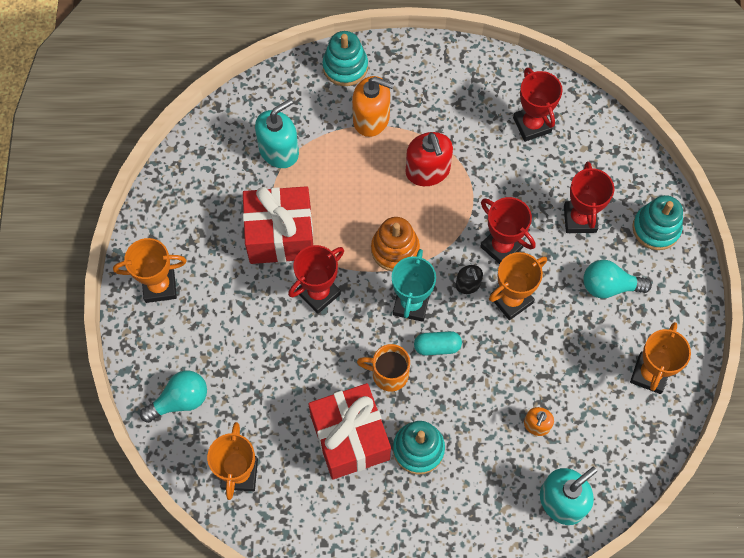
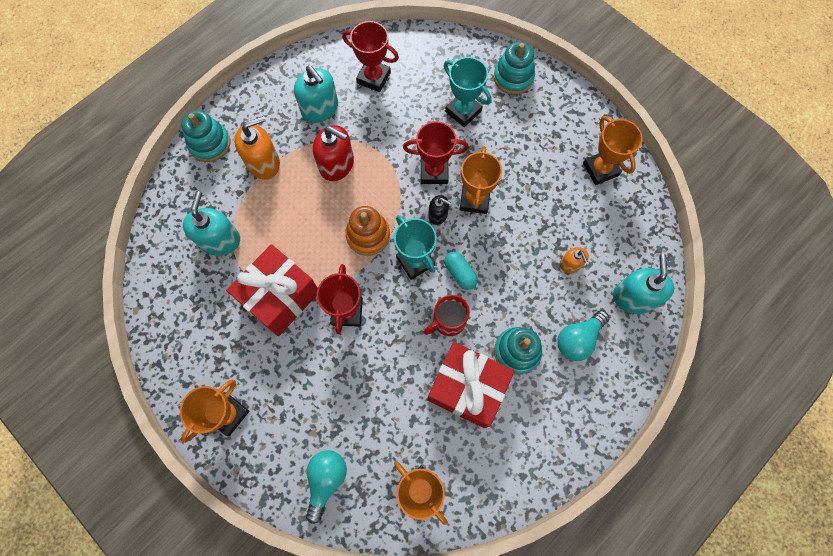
camera: 45 degrees left, 5 degrees up
orange mug [357,344,410,392] -> red mug [424,295,470,336]
turquoise capsule [414,331,462,355] -> turquoise capsule turned 75 degrees counterclockwise [444,251,478,290]
red trophy [564,162,614,233] -> turquoise trophy [444,57,492,127]
turquoise light bulb [583,260,652,298] -> turquoise light bulb moved to [557,310,609,361]
none -> turquoise soap dispenser [294,66,338,123]

